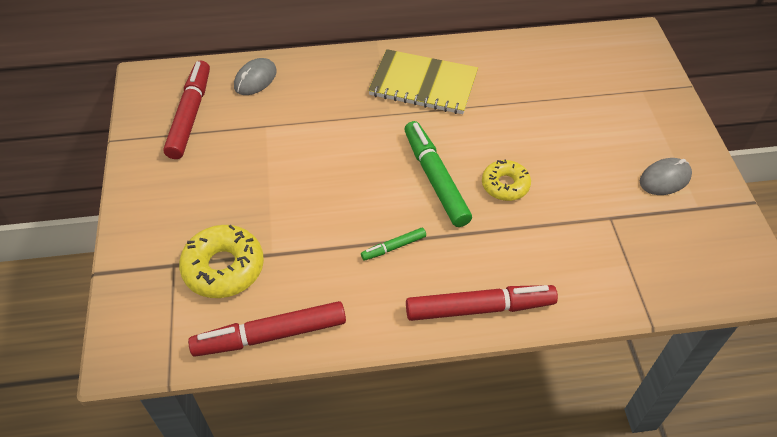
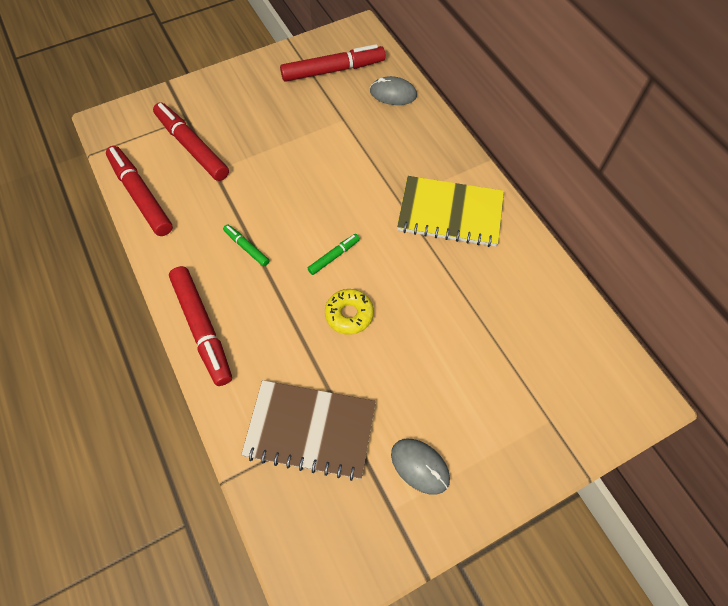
camera: 70 degrees right, 10 degrees up
yellow donut [179,224,264,298] -> red marker [153,103,229,181]
yellow notebook [368,49,478,114] -> yellow notebook turned 75 degrees counterclockwise [397,176,504,247]
green marker [404,121,472,227] -> green marker [308,234,360,275], size x0.49
none -> brown notebook [241,380,376,481]

